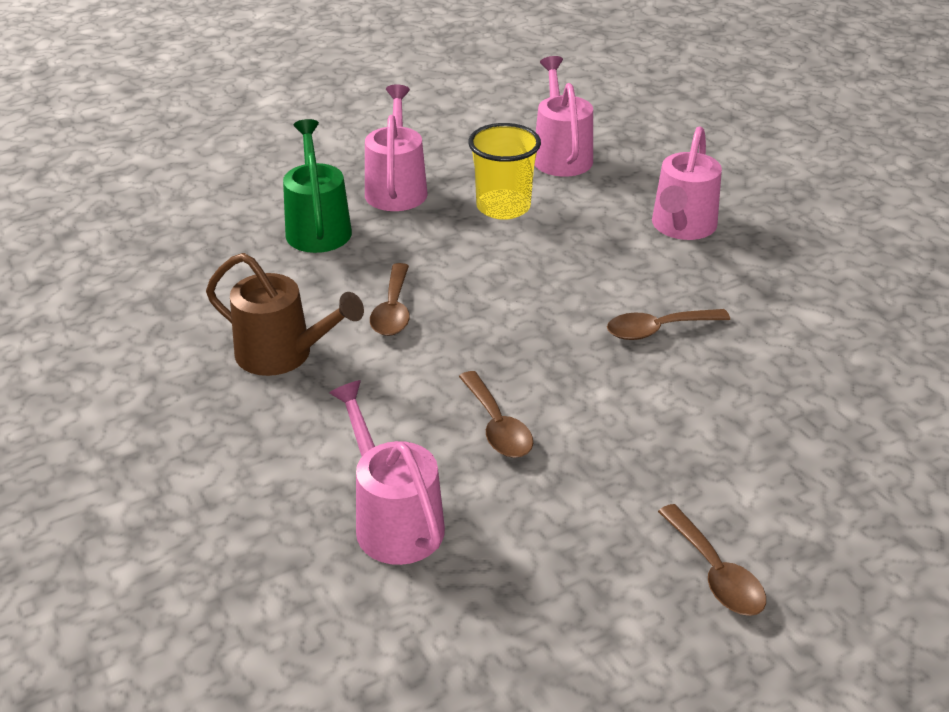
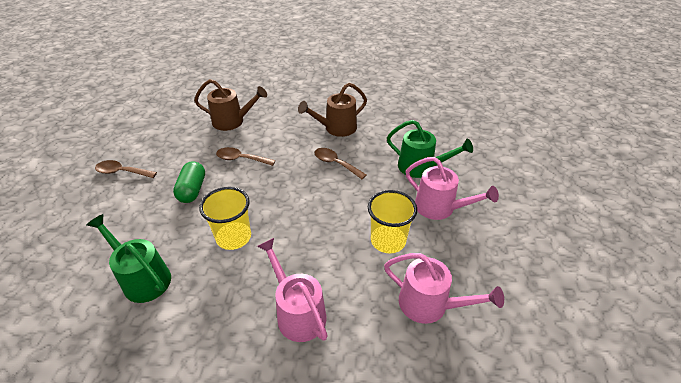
camera: 125 degrees right, 5 degrees up
pink watering can [329,380,445,565] -> brown watering can [194,79,267,131]
brown spoon [607,309,730,340] -> yellow cup [199,187,251,250]
none -> green watering can [87,214,171,303]
none -> green capsule [173,161,205,203]

